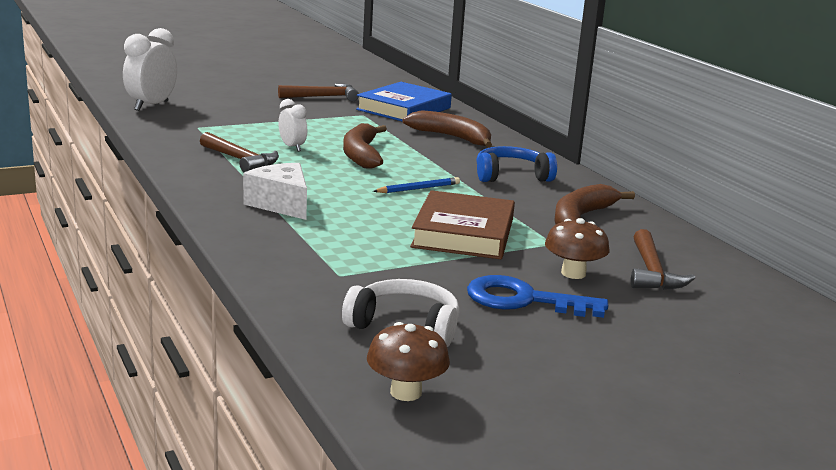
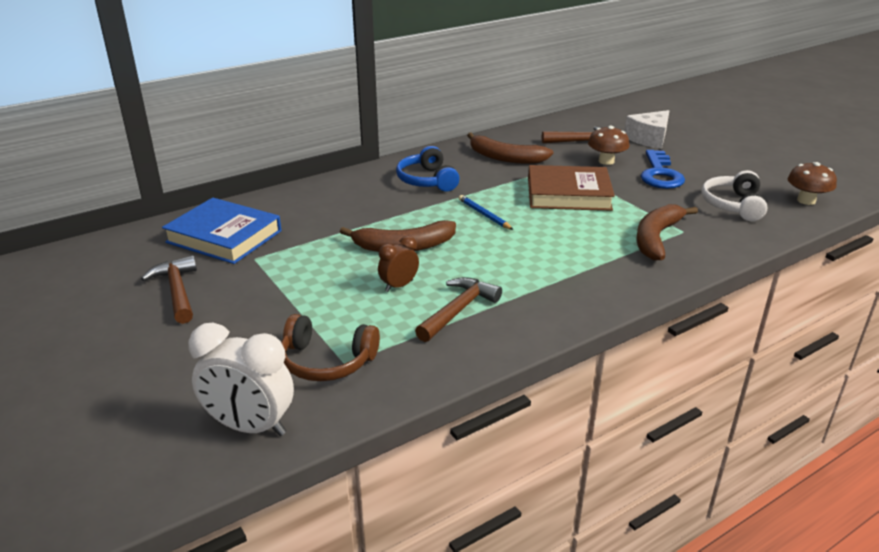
camera: 95 degrees left, 10 degrees up
white cheese [243,163,307,220] -> white cheese moved to [625,110,669,149]
white clock [278,99,307,151] -> brown clock [378,236,419,292]
brown banana [403,110,492,148] -> brown banana moved to [636,204,698,260]
none -> brown headphones [281,314,380,381]

